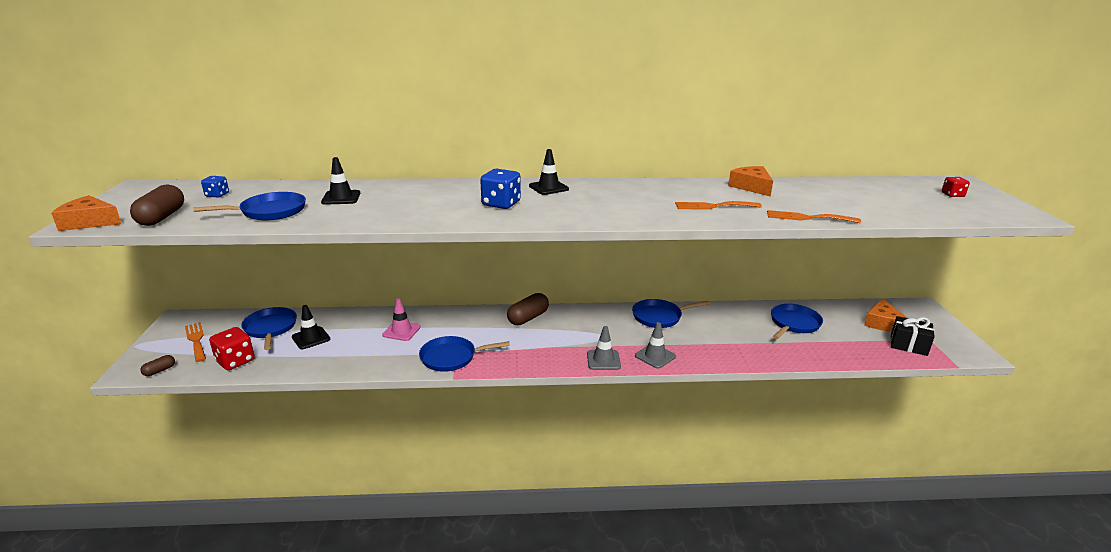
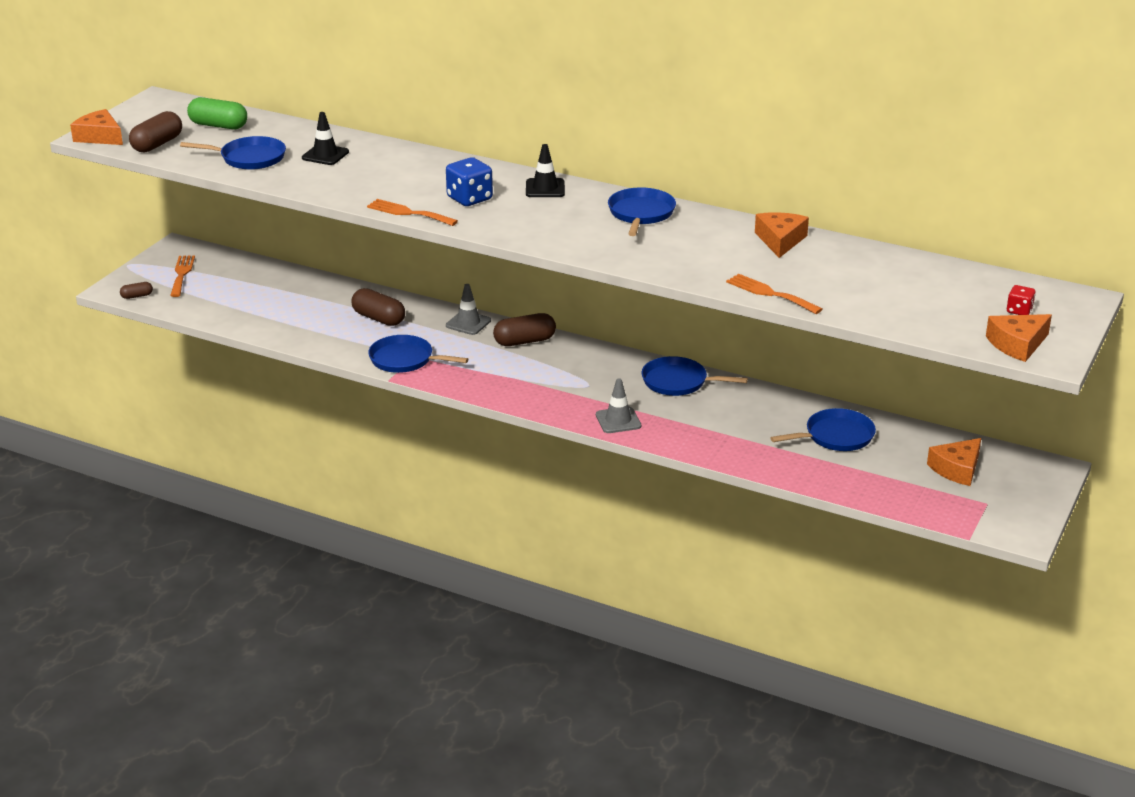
camera: 30 degrees right, 5 degrees up
blue dice [201,176,229,197] -> green capsule [187,97,247,129]
red dice [209,327,255,370] -> none
blue pan [241,307,297,350] -> blue pan moved to [608,187,676,236]
black traffic cone [292,305,330,349] -> none
pink traffic cone [382,298,421,341] -> brown capsule [351,288,405,326]
grey traffic cone [587,326,621,370] -> grey traffic cone moved to [446,284,491,335]
orange fork [675,201,762,210] -> orange fork moved to [367,199,458,226]
black gift [891,316,935,356] -> none
none -> orange cheese [986,314,1052,362]

